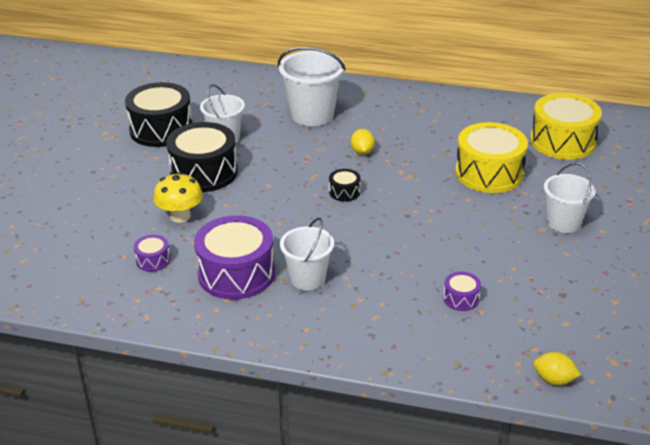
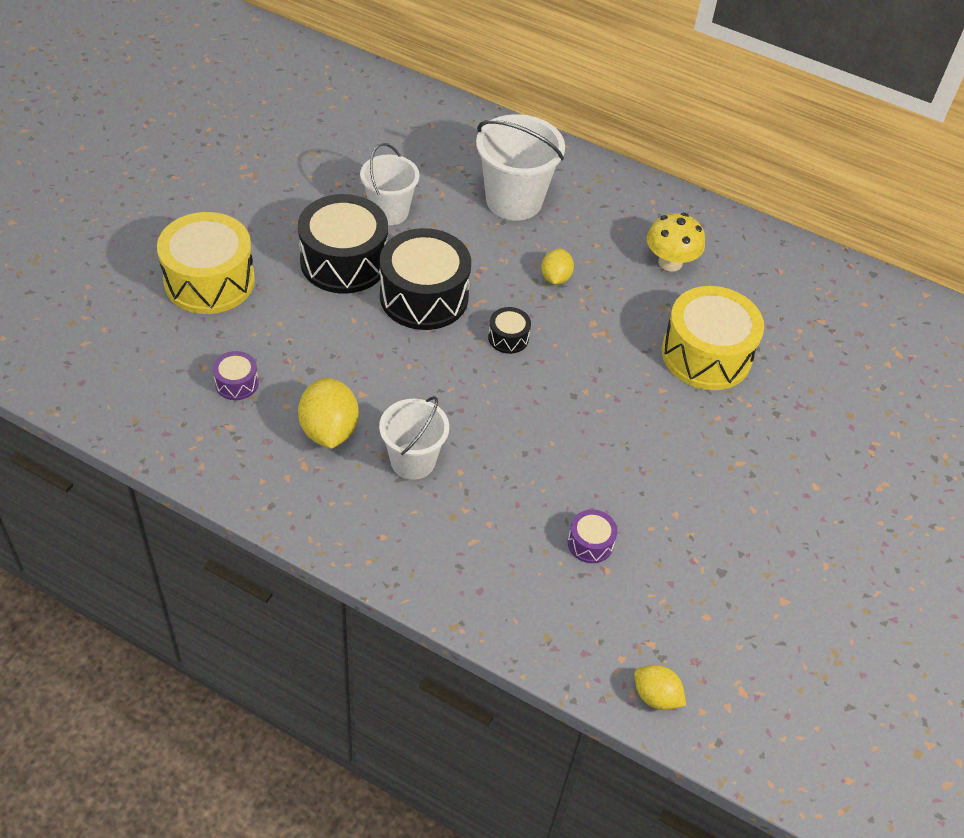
camera: 10 degrees right, 15 degrees up
black drum [125,82,193,147] -> black drum moved to [380,228,471,330]
yellow mushroom [153,172,203,223] -> yellow mushroom moved to [647,213,705,272]
purple drum [194,215,275,300] -> yellow lemon [298,378,359,449]
yellow drum [530,93,602,160] -> yellow drum moved to [157,212,255,314]
white bucket [544,162,596,233] -> none

